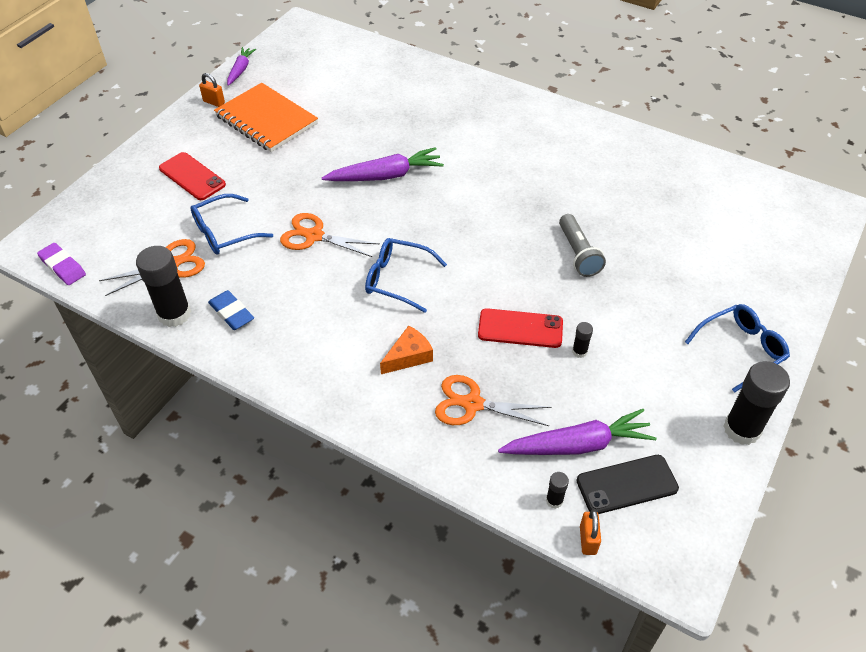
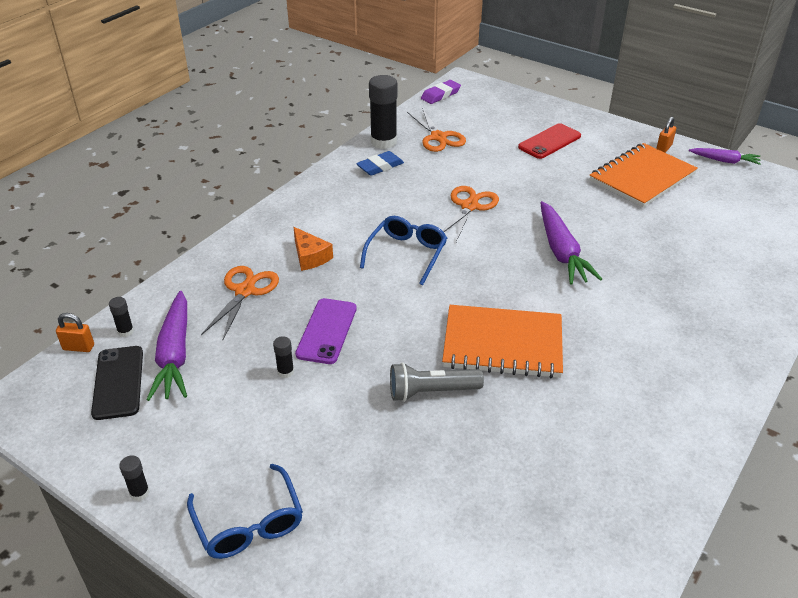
camera: 95 degrees right, 10 degrees down
blue glasses [190,194,273,254] -> none
red phone [478,308,563,348] -> purple phone [295,298,357,364]
black glue stick [724,361,790,445] -> black glue stick [119,455,150,501], size x0.45
none -> orange notebook [442,305,563,378]

